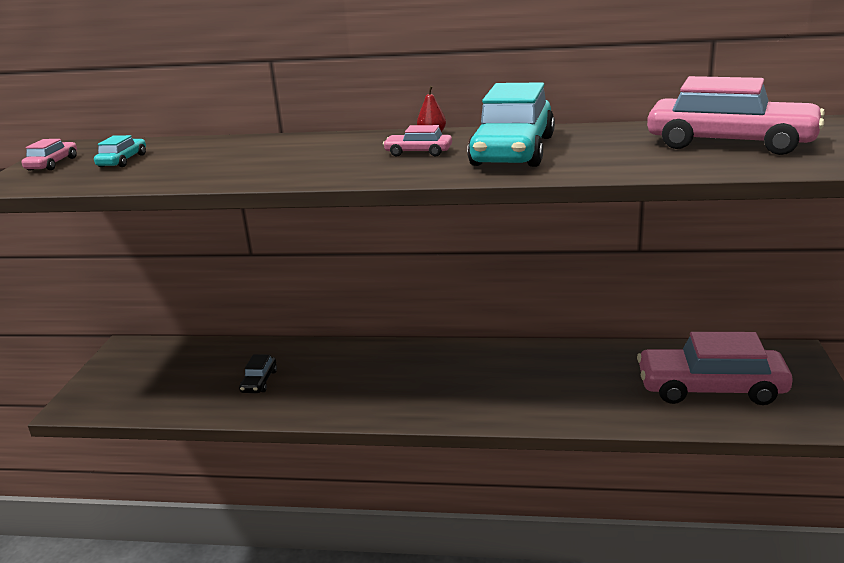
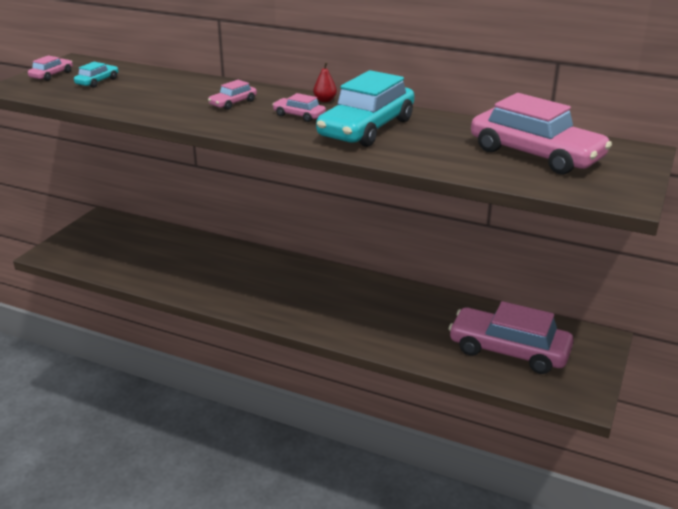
camera: 15 degrees right, 5 degrees up
black car [239,354,277,393] -> none
none -> pink car [208,80,257,110]

